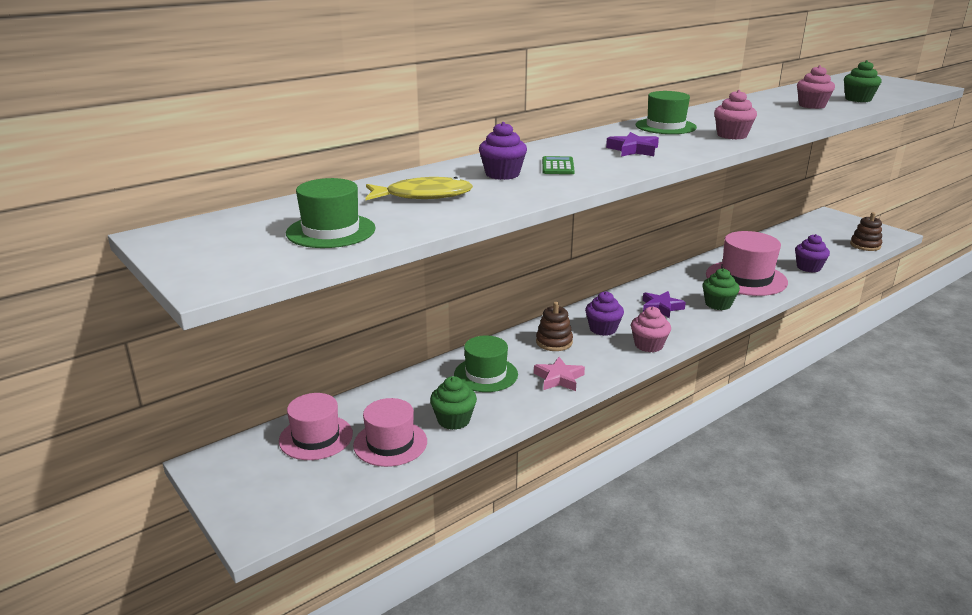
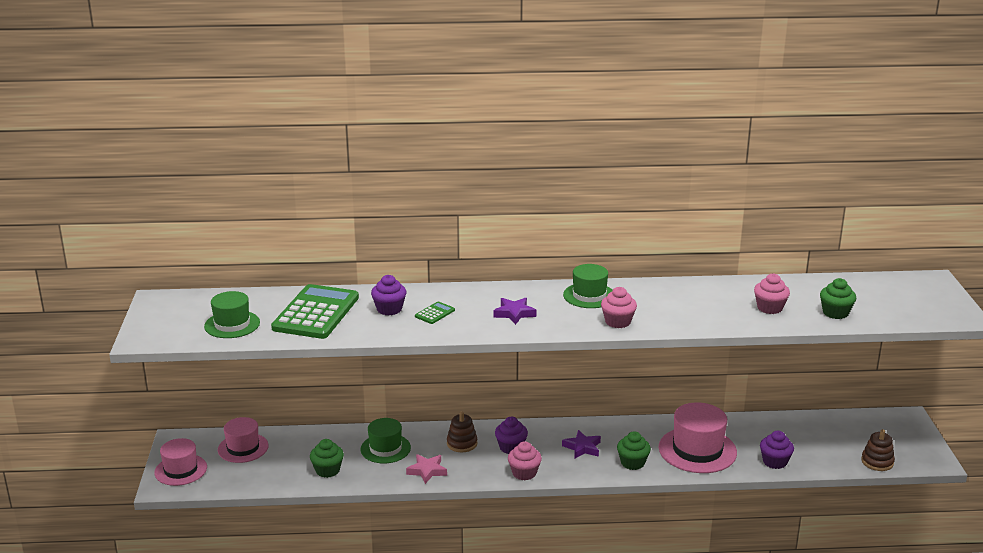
camera: 35 degrees right, 0 degrees up
pink hat [353,398,427,467] -> pink hat moved to [154,438,207,486]
yellow fish [366,177,473,200] -> green calculator [271,284,359,339]

